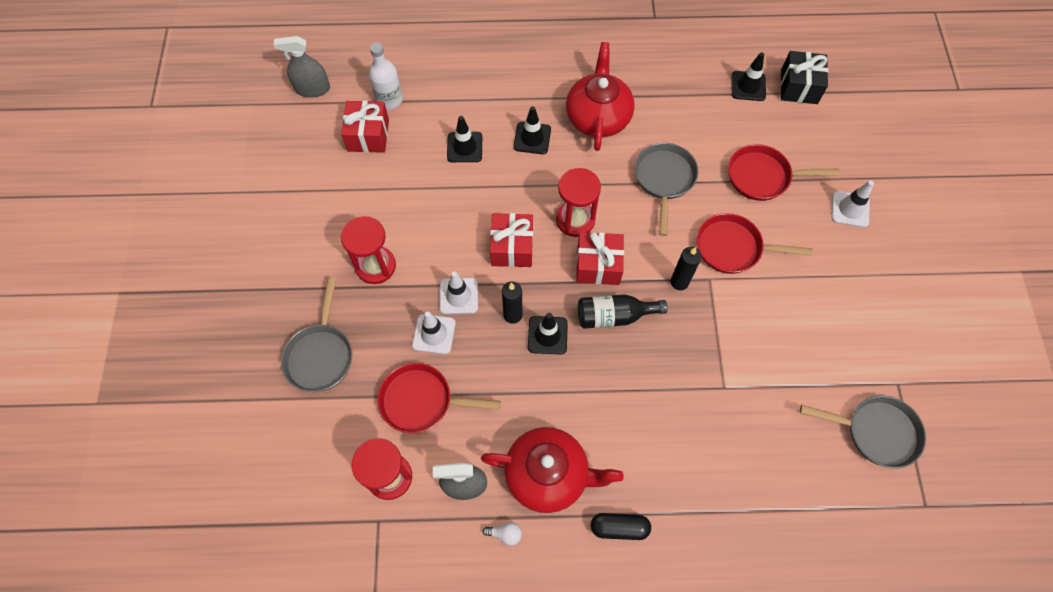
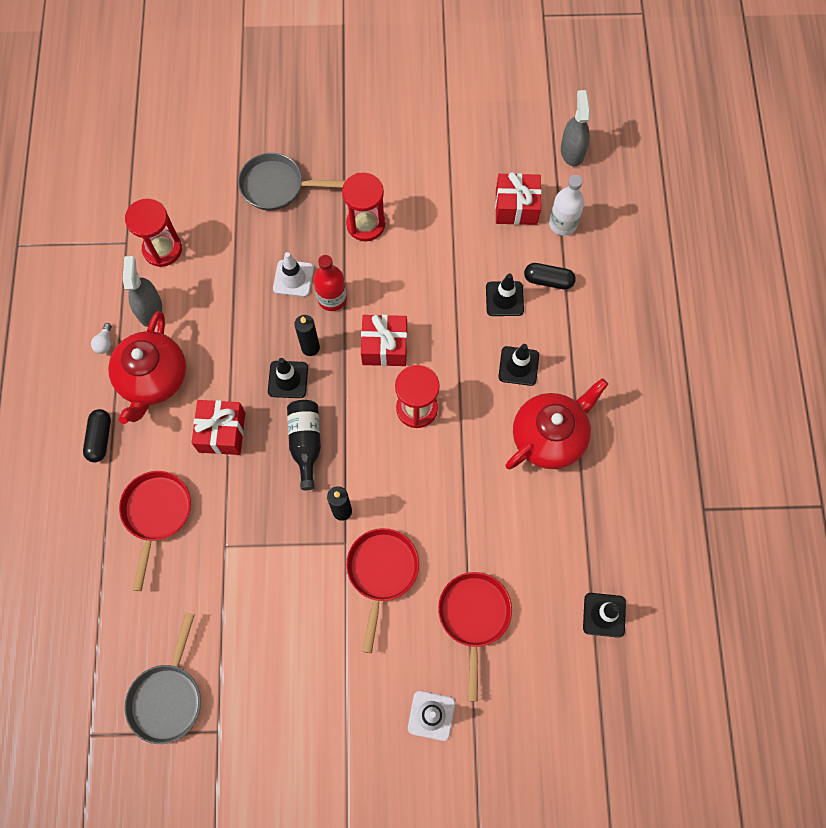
camera: 90 degrees right, 5 degrees up
red pan [378,363,501,433] -> red pan moved to [119,471,191,591]
white traffic cone [440,271,478,314] -> red bottle [313,255,347,311]
red teapot [566,42,635,151] -> red teapot turned 45 degrees counterclockwise [505,378,608,470]
red gift [576,232,624,285] -> red gift moved to [191,400,245,455]
grey pan [635,143,698,236] -> none
black gift [781,51,828,104] -> none
none -> black capsule [524,263,576,289]

